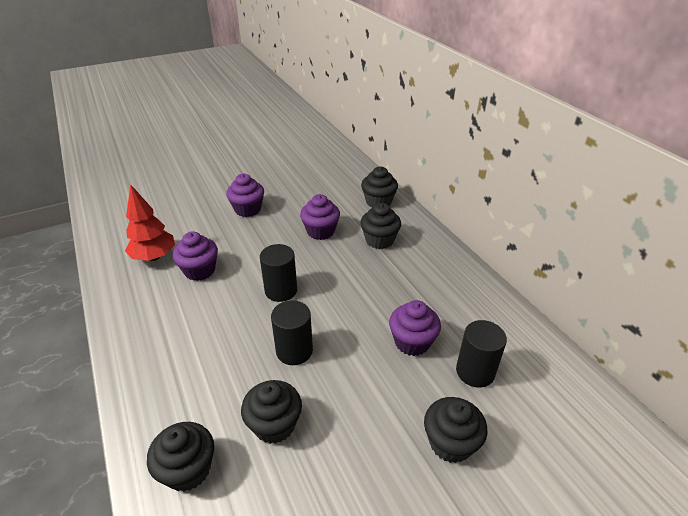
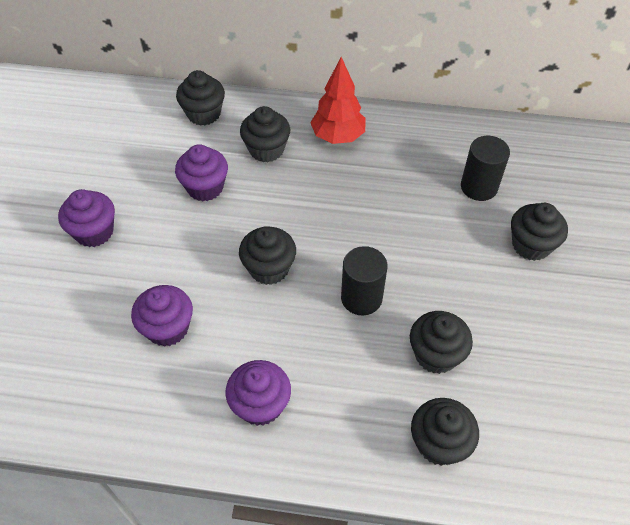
camera: 55 degrees left, 15 degrees up
red tree [125,184,175,261] -> red tree moved to [310,57,366,144]
black cylinder [260,244,297,302] -> black cupcake [239,226,296,285]
purple cupcake [389,300,441,356] -> purple cupcake moved to [225,360,291,426]

